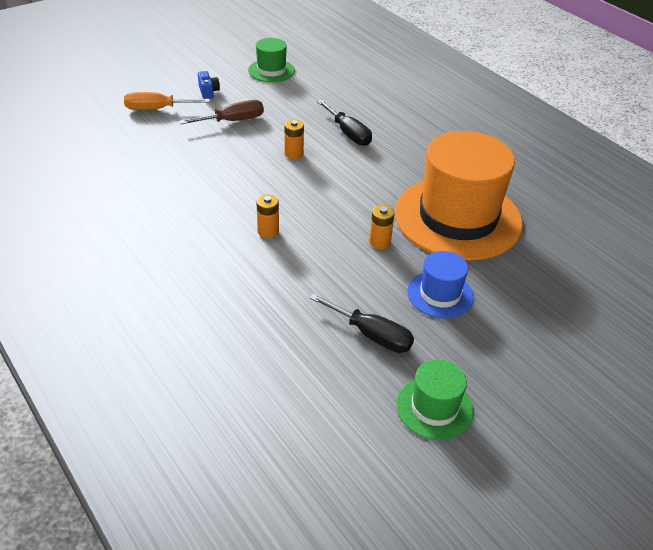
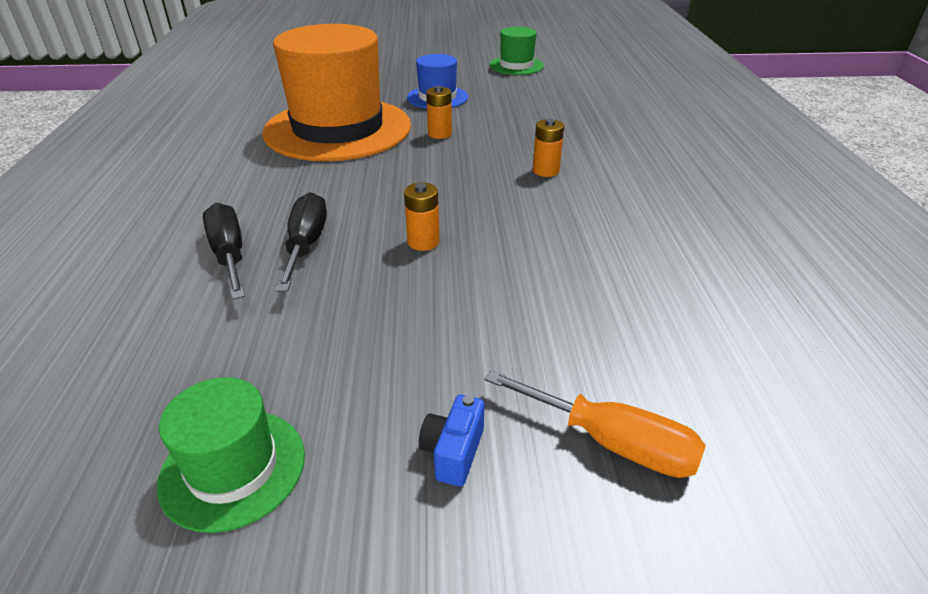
camera: 145 degrees left, 5 degrees down
brown screwdriver [179,100,264,124] -> none
black screwdriver [310,294,414,353] -> black screwdriver moved to [203,203,245,300]

